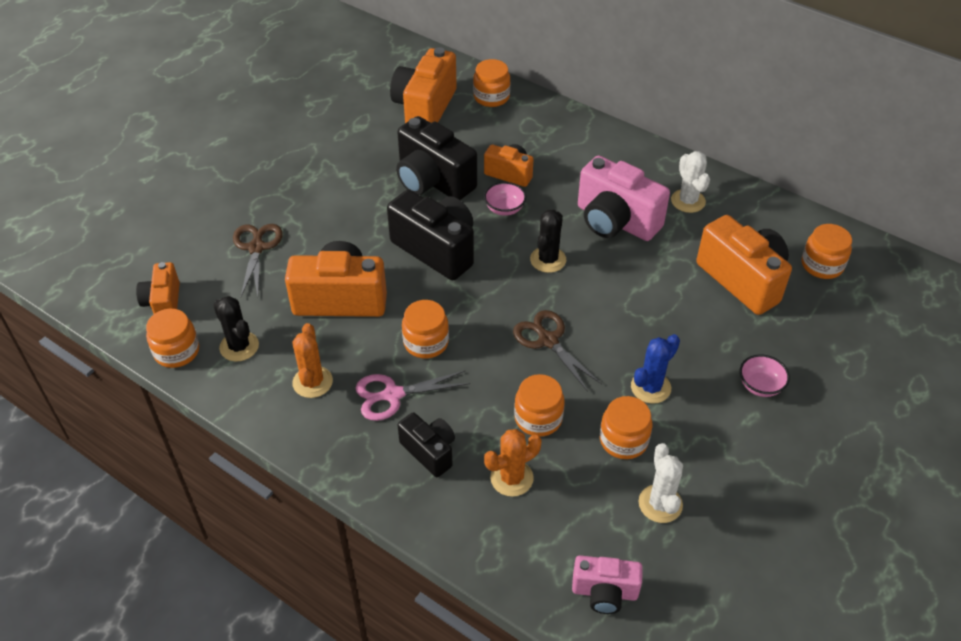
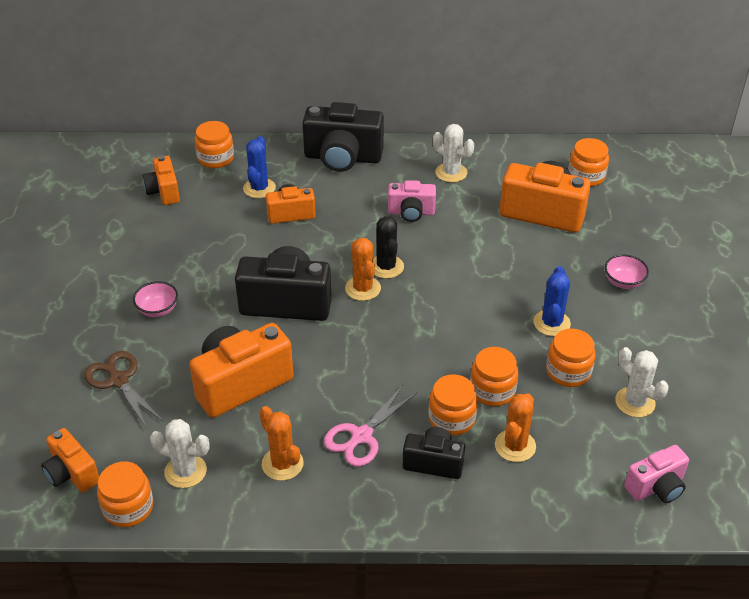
camera: 35 degrees left, 5 degrees down
black cactus [213,296,259,361] -> white cactus [150,419,210,488]
orange camera [390,47,457,123] -> orange camera [143,155,180,205], size x0.57
black camera [396,116,477,200] -> black camera moved to [302,102,384,172]
orange jar [402,300,449,358] -> orange jar moved to [428,374,478,436]
pink bowl [484,182,526,216] -> pink bowl moved to [133,281,178,317]
brown scissors [513,310,602,392] -> none
pink camera [578,155,670,241] -> pink camera [388,180,436,222], size x0.57
none -> blue cactus [243,136,276,198]
none -> orange cactus [345,238,381,301]

